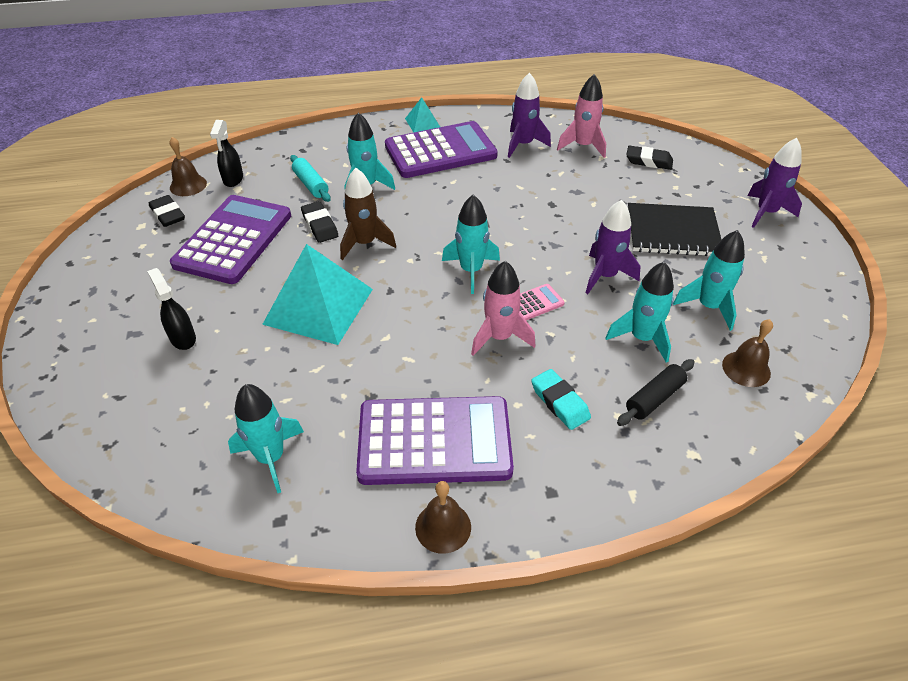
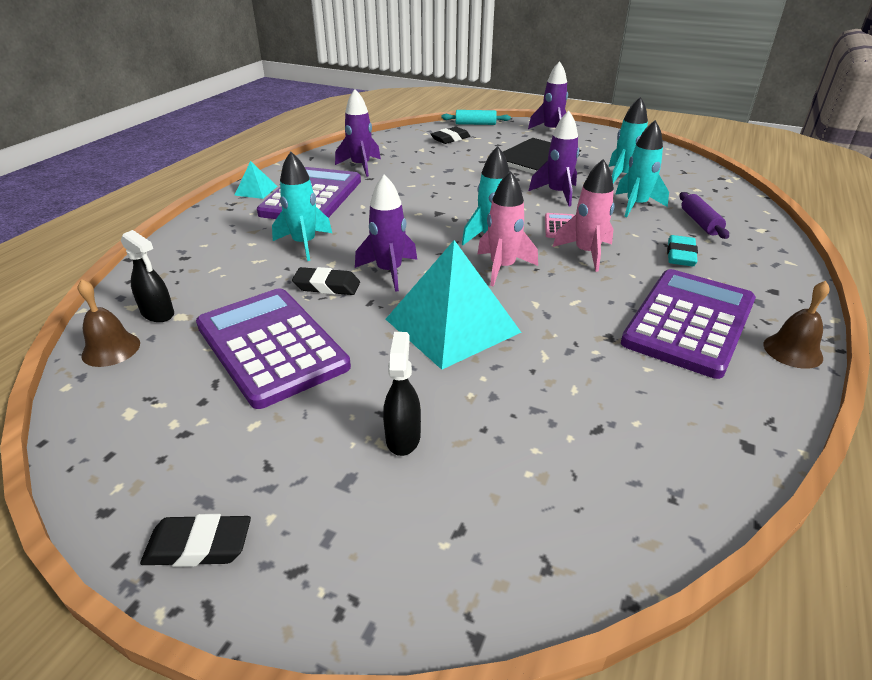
camera: 55 degrees left, 10 degrees down
black spray bottle [147,268,196,350] -> black spray bottle turned 90 degrees clockwise [383,332,421,456]
black eraser [149,195,185,227] -> black eraser moved to [140,514,251,567]
turquoise rocket [228,384,304,493] -> none
turquoise rolling pin [290,155,331,202] -> turquoise rolling pin moved to [442,110,511,125]
brown rocket [340,168,396,260] -> purple rocket [355,174,417,292]
turquoise eraser [531,369,591,430] -> turquoise eraser turned 75 degrees counterclockwise [667,235,698,266]
pink rocket [557,74,606,158] -> pink rocket moved to [478,171,538,287]
black rolling pin [617,359,695,426] -> purple rolling pin [679,192,729,239]
brown bell [722,319,773,387] -> none

